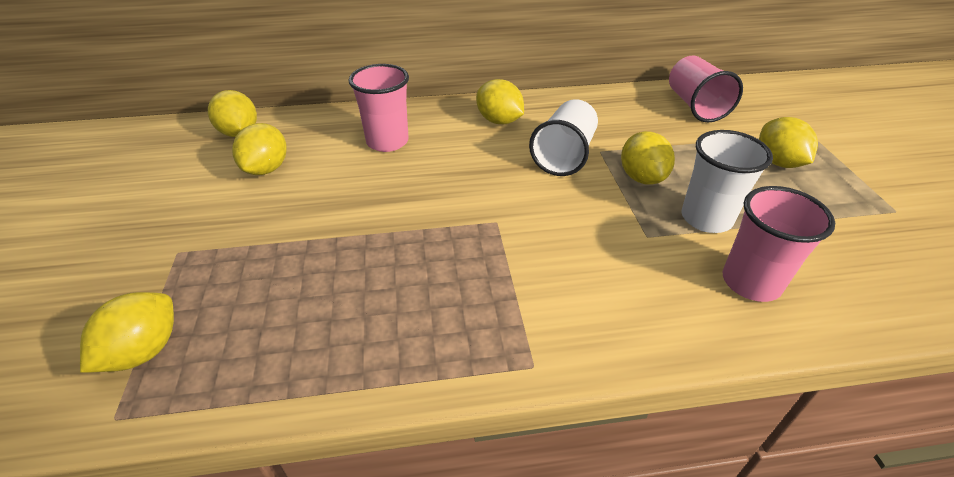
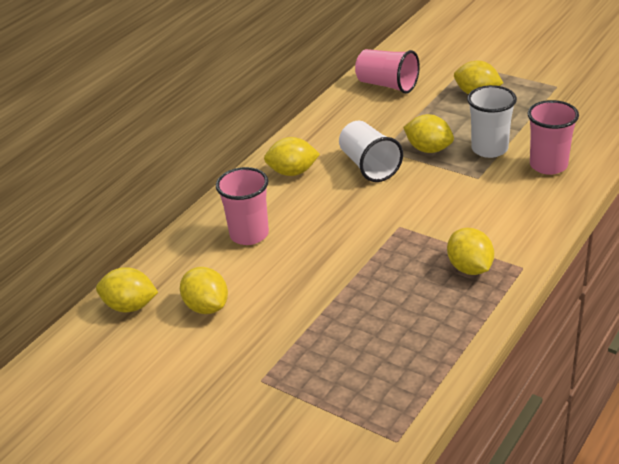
camera: 45 degrees left, 5 degrees down
yellow lemon [80,292,174,373] -> yellow lemon moved to [447,228,494,275]

